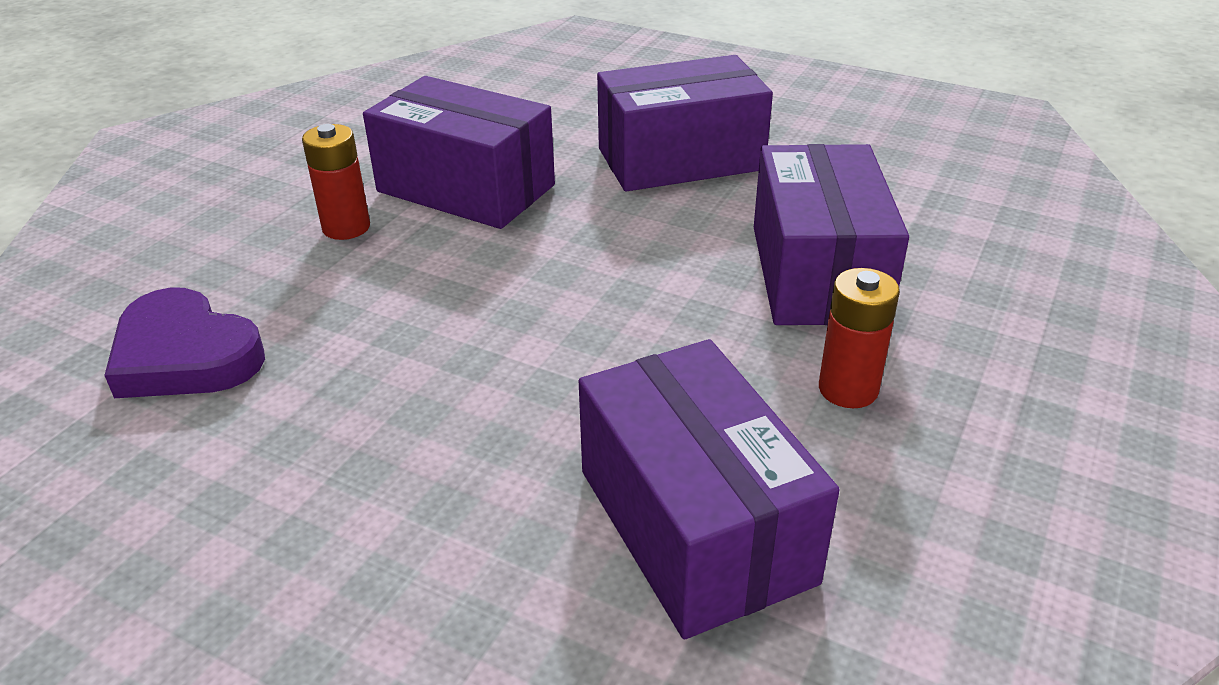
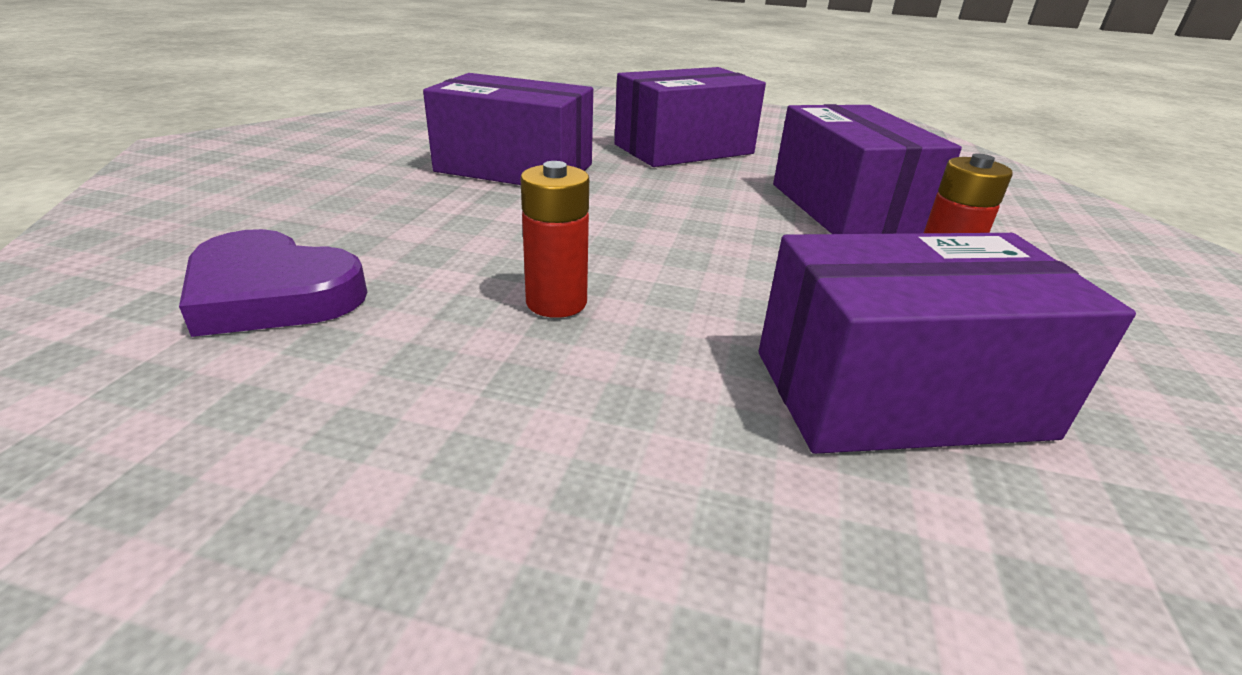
camera: 15 degrees left, 5 degrees down
red battery [302,124,370,240] -> red battery moved to [520,161,589,318]
purple box [579,339,840,639] -> purple box turned 60 degrees counterclockwise [759,233,1136,454]

